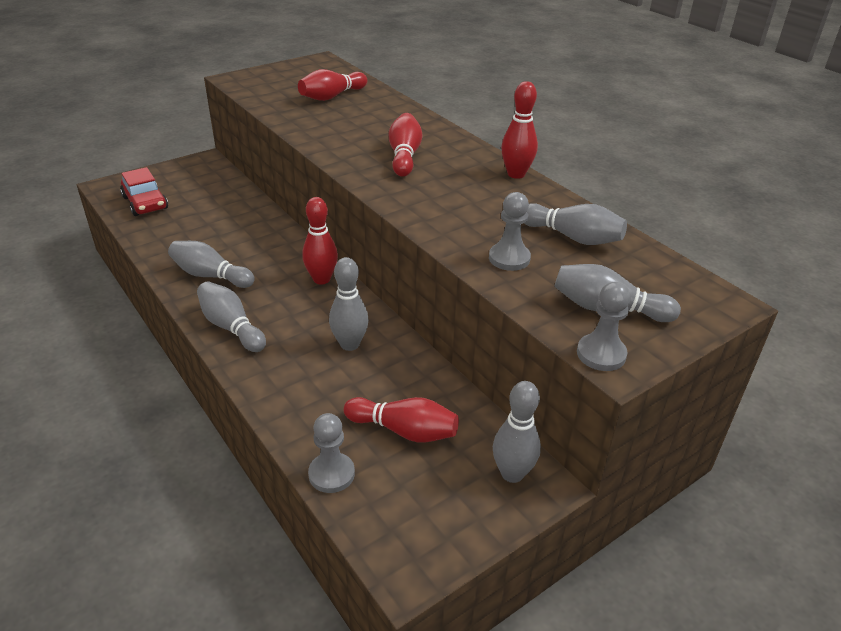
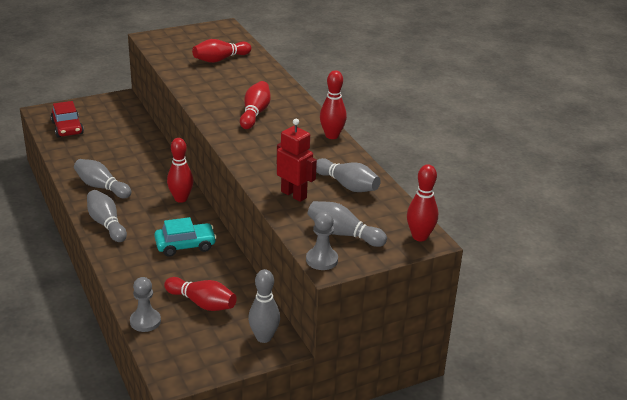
camera: 10 degrees right, 5 degrees down
grey bowling pin [329,257,369,351] -> turquoise car [154,217,217,257]
grey pawn [489,192,531,271] -> red robot [277,119,317,202]
none -> red bowling pin [407,164,438,241]

